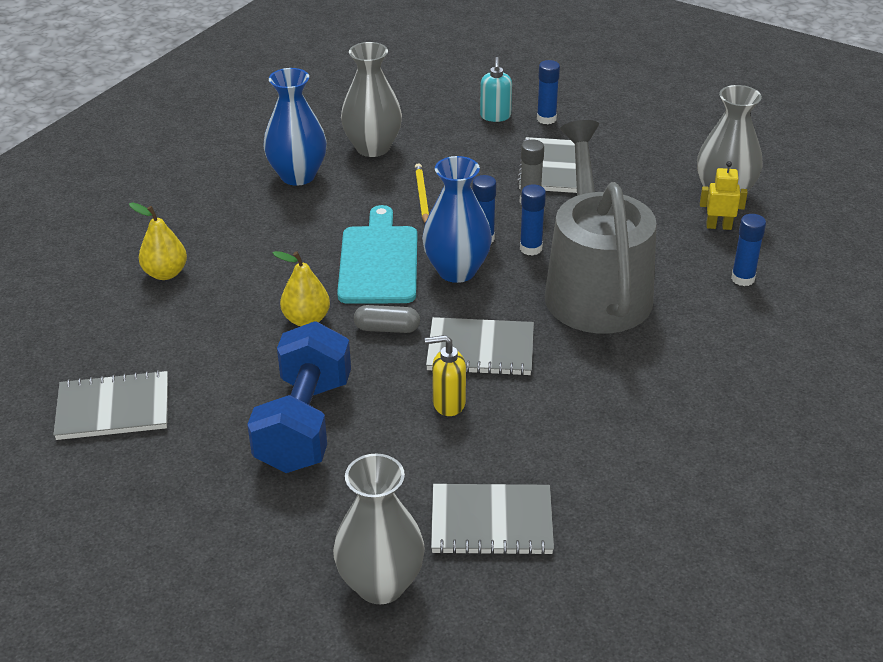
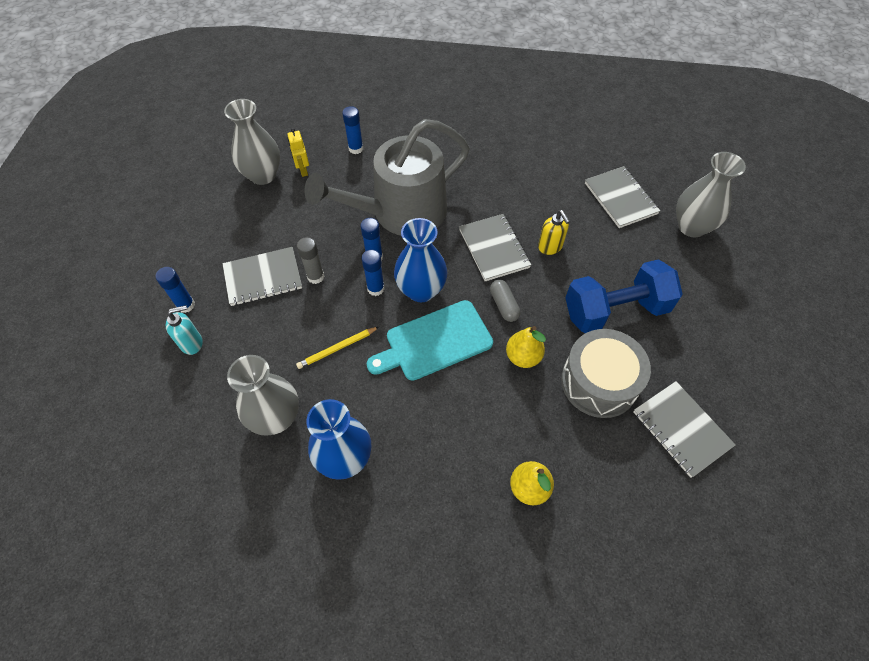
camera: 115 degrees left, 20 degrees up
none -> grey drum [561,329,651,418]

